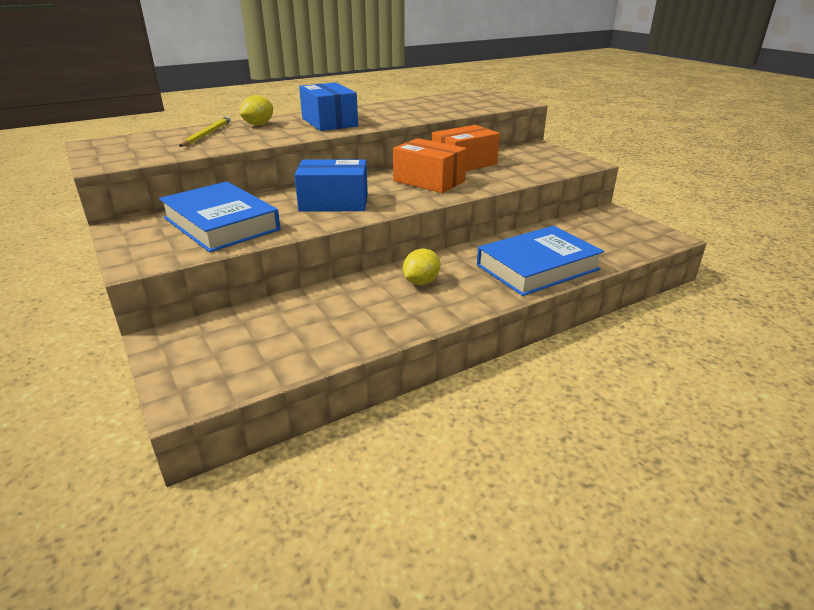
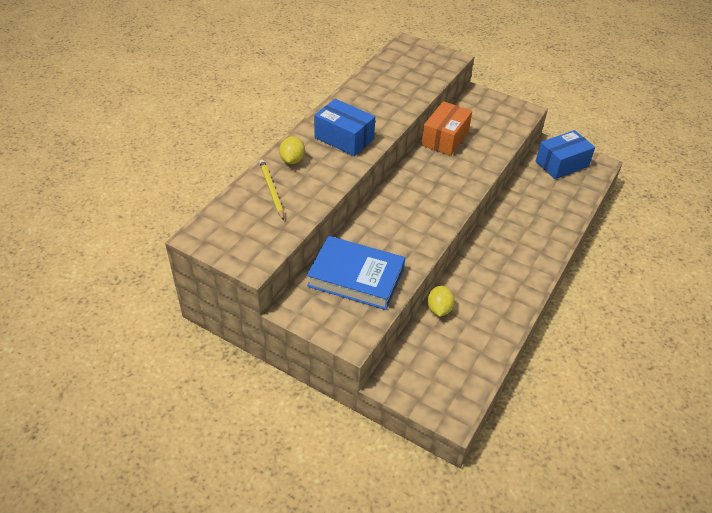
camera: 30 degrees left, 15 degrees up
blue box [294,159,368,211] -> blue box moved to [536,130,595,179]
orange box [393,138,467,193] -> none
yellow lemon [403,249,441,285] -> yellow lemon moved to [427,285,455,317]
blue book [477,226,604,296] -> none

